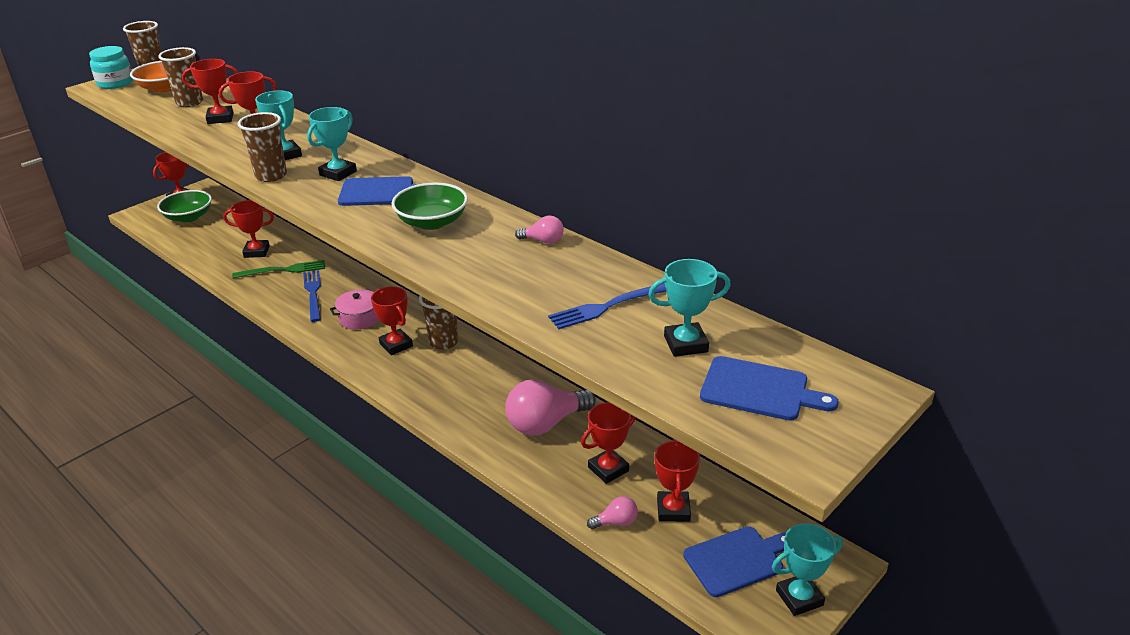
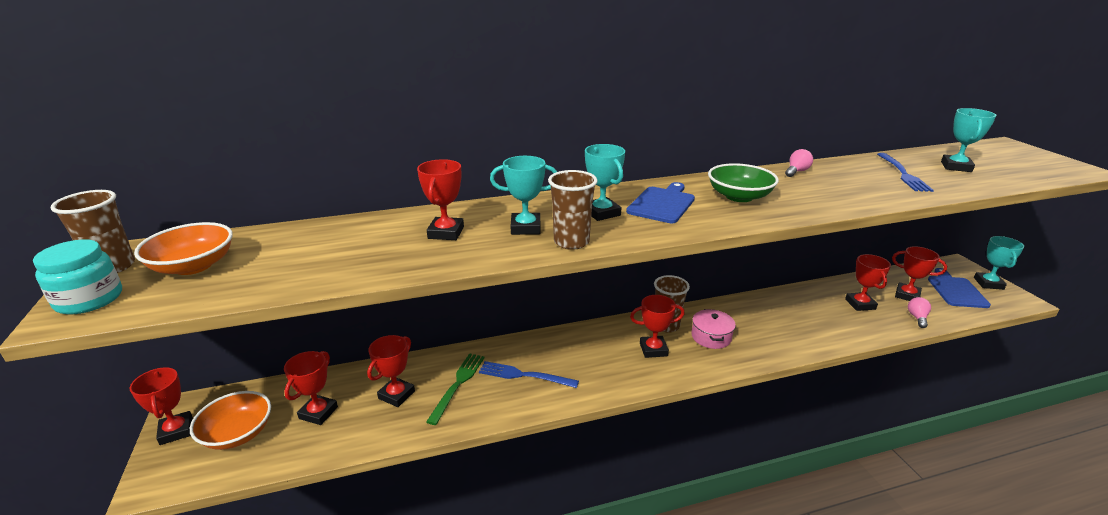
camera: 60 degrees left, 5 degrees down
green bowl [157,190,212,222] -> orange bowl [190,391,271,450]
brown cup [158,47,203,107] -> none
red trophy [182,59,238,124] -> red trophy moved to [284,351,338,425]
pink pot [330,289,379,330] -> pink pot moved to [691,309,736,349]
pink light bulb [505,379,596,436] -> none
blue cutting board [700,356,839,421] -> none

